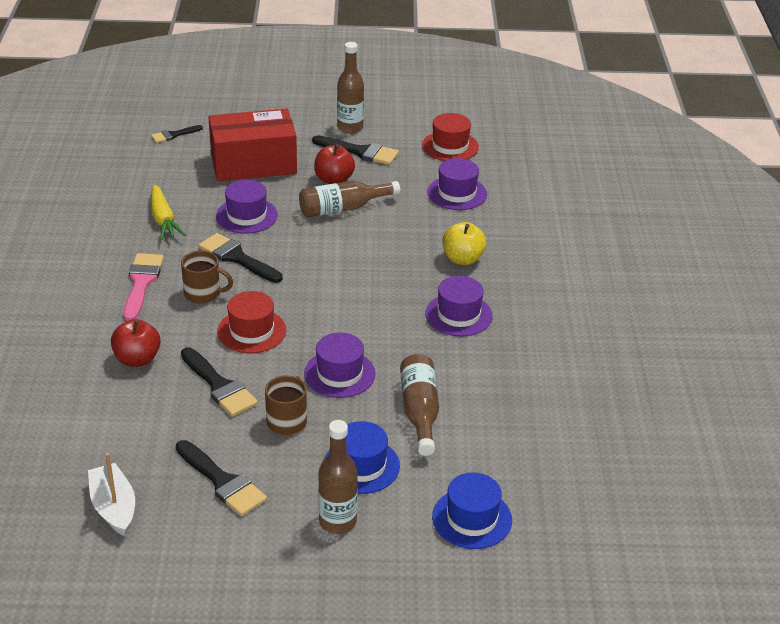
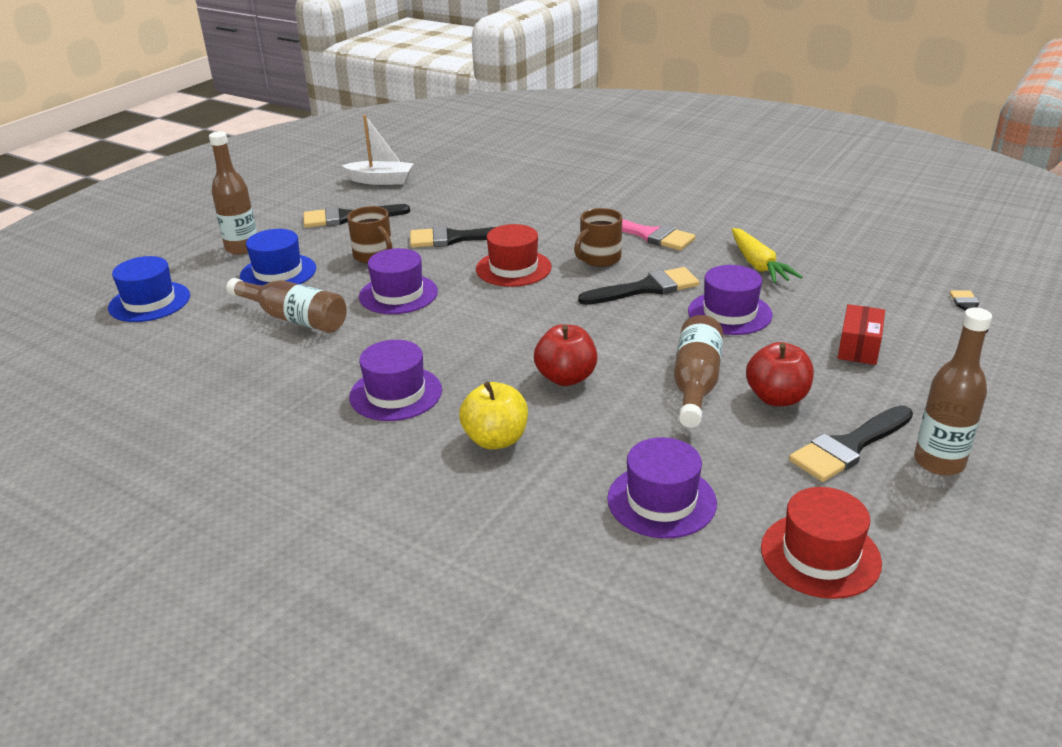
camera: 125 degrees right, 5 degrees down
red apple [111,319,161,367] -> red apple moved to [534,324,597,386]
yellow carrot [151,184,185,240] -> yellow carrot turned 120 degrees counterclockwise [732,228,802,283]
red box [209,109,297,181] -> red box [838,304,885,365], size x0.46

